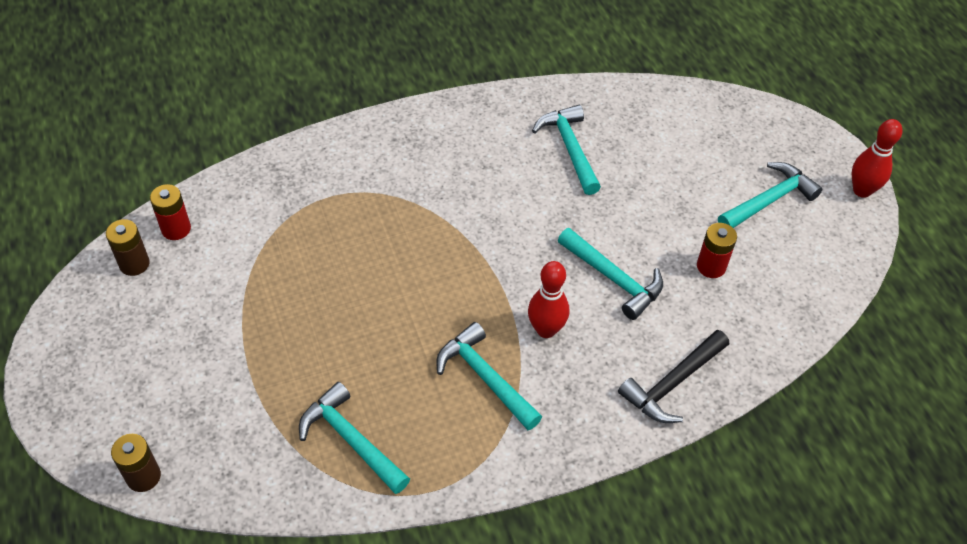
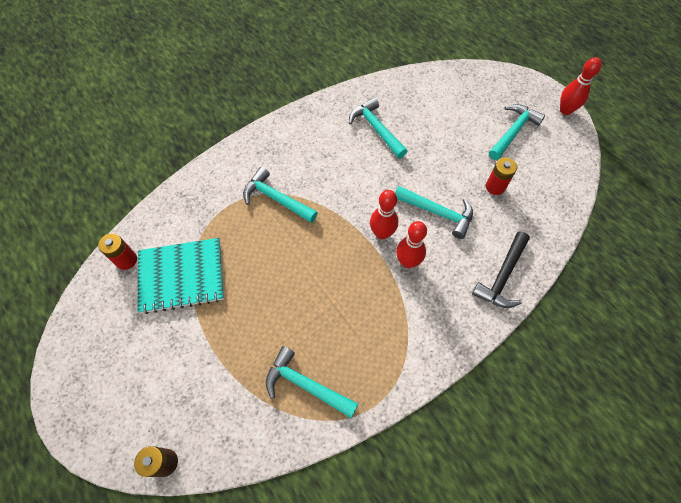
camera: 15 degrees left, 10 degrees up
brown battery [106,219,150,276] -> none
turquoise hammer [436,322,542,430] -> turquoise hammer moved to [243,167,318,223]
none -> turquoise notebook [138,238,224,314]
none -> red bowling pin [370,190,398,240]

